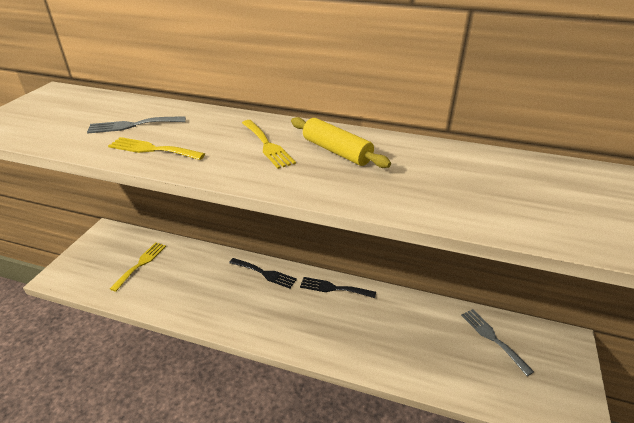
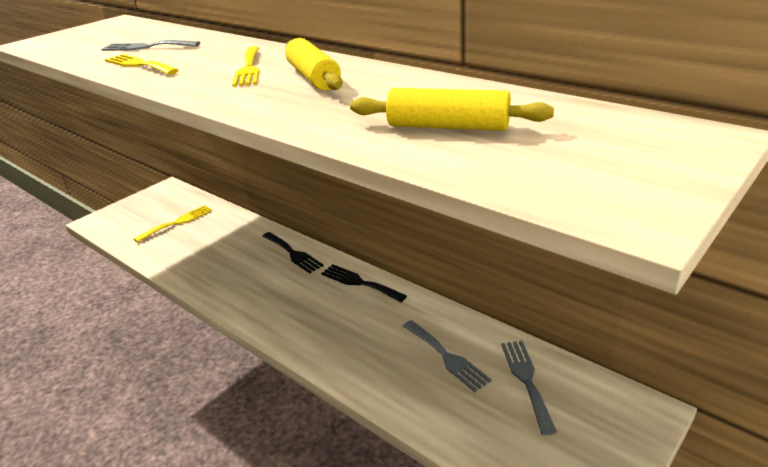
camera: 25 degrees right, 5 degrees down
none -> yellow rolling pin [350,88,554,131]
none -> grey fork [403,320,492,392]

